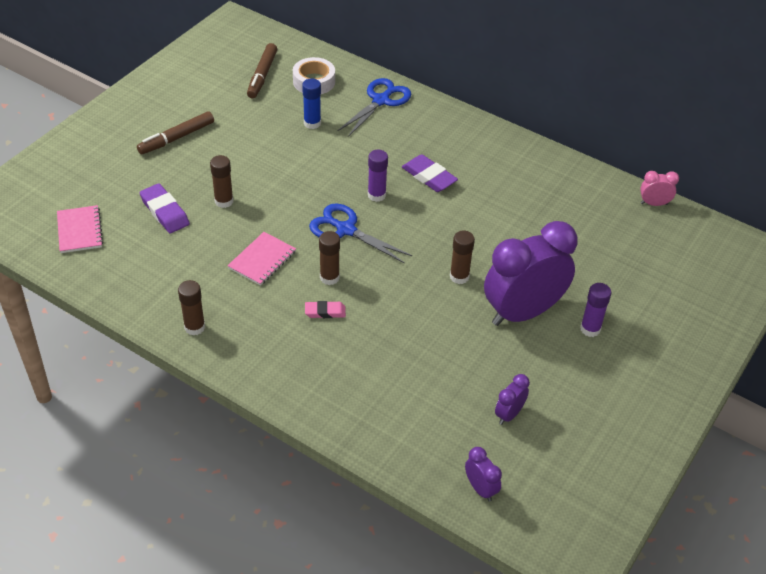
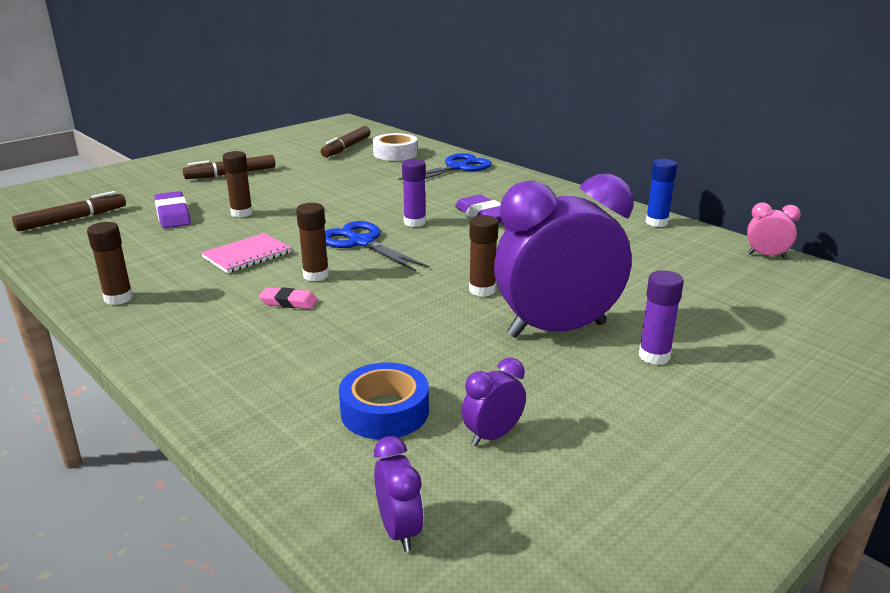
camera: 15 degrees right, 20 degrees down
pink notebook [57,205,103,253] -> brown marker [12,191,126,231]
blue glue stick [302,78,321,129] -> blue glue stick moved to [646,159,677,227]
none -> blue tape [339,362,429,439]

